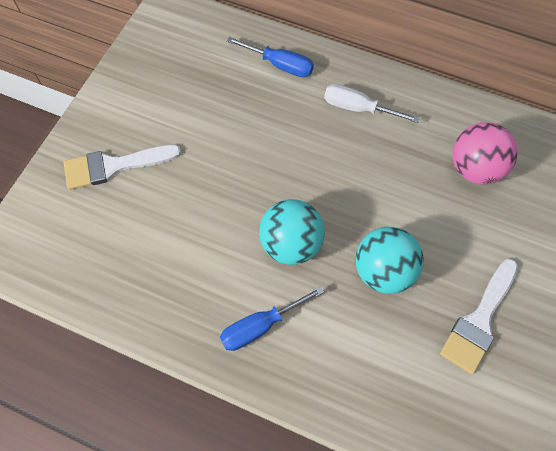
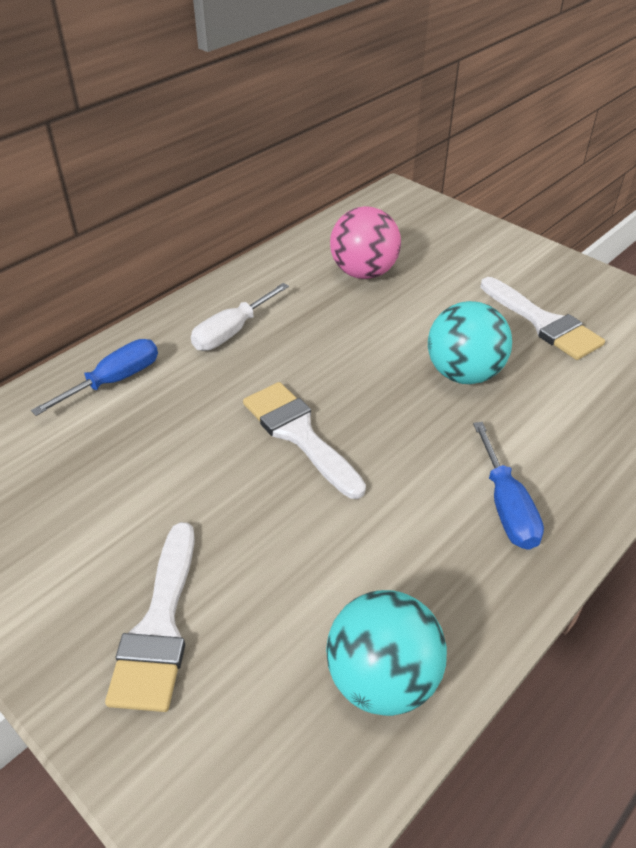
camera: 70 degrees left, 20 degrees down
turquoise ball [259,199,325,265] -> turquoise ball moved to [326,590,447,716]
none -> white brush [243,382,366,499]

